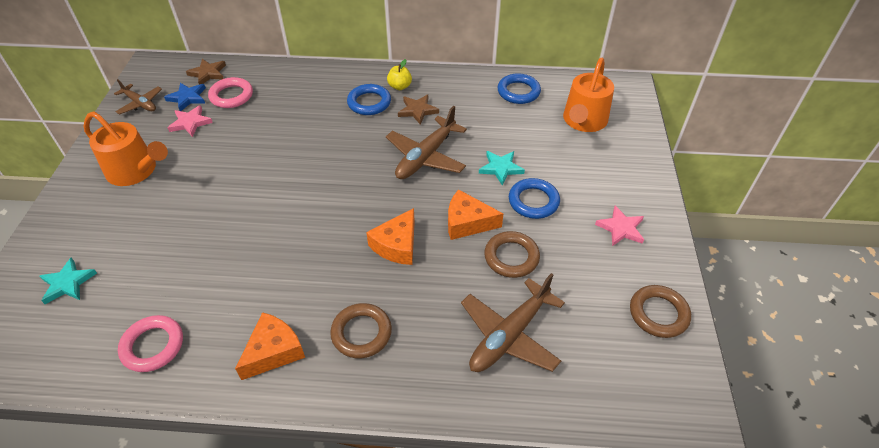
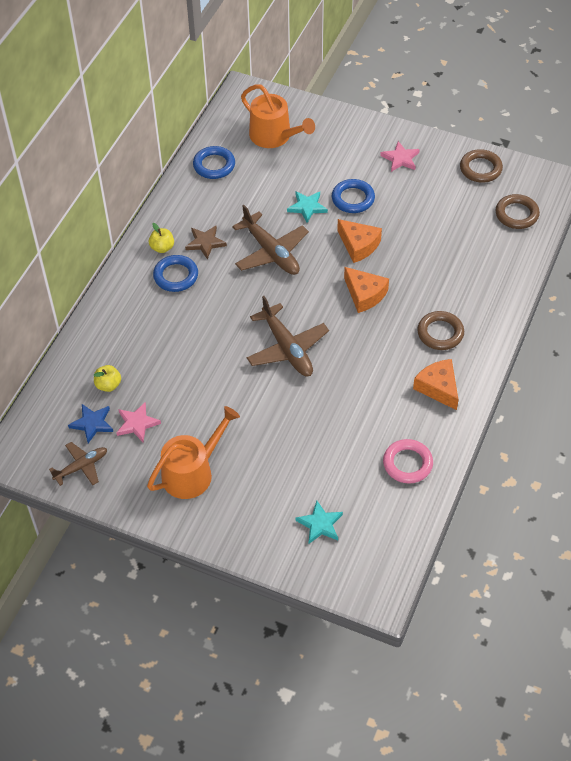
camera: 70 degrees left, 5 degrees up
brown star [186,59,226,85] -> none
pink ring [208,77,253,108] -> yellow apple [94,365,121,392]
orange cheese [448,189,503,240] -> orange cheese turned 75 degrees counterclockwise [337,219,382,263]
brown plane [461,273,565,372] -> brown plane moved to [247,296,329,376]
brown ring [484,231,540,278] -> brown ring moved to [496,194,540,229]

